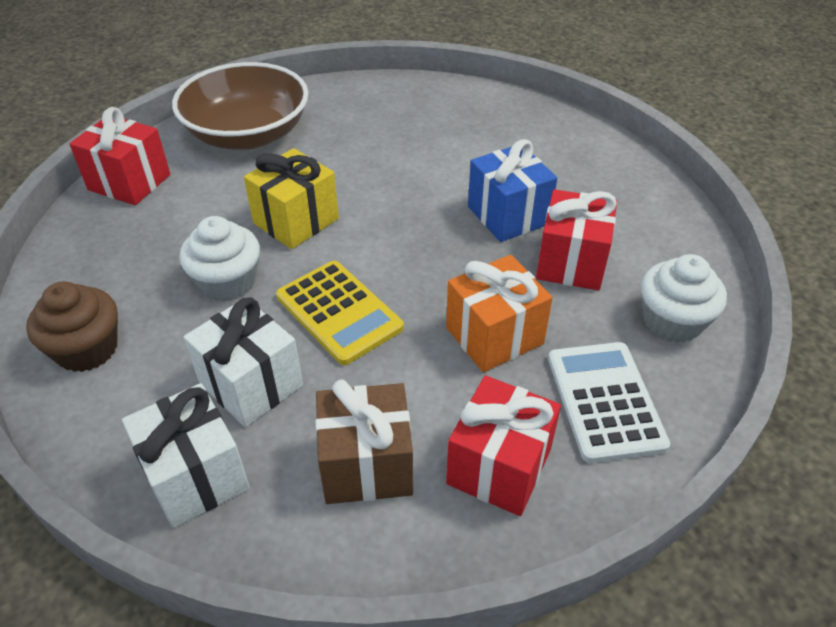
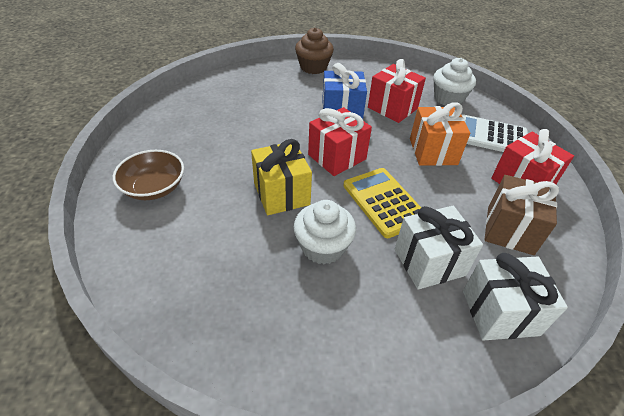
camera: 65 degrees left, 0 degrees up
brown cupcake [26,282,118,372] -> brown cupcake moved to [295,28,334,74]
red gift [70,107,170,205] -> red gift moved to [308,107,372,176]
brown bowl [172,62,308,150] -> brown bowl [113,150,184,200], size x0.59
yellow calculator [276,261,404,365] -> yellow calculator turned 105 degrees counterclockwise [343,168,421,238]

